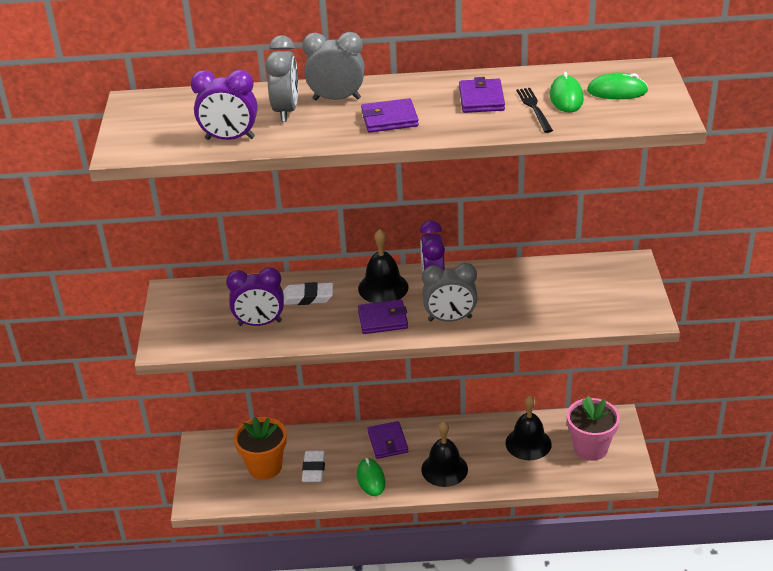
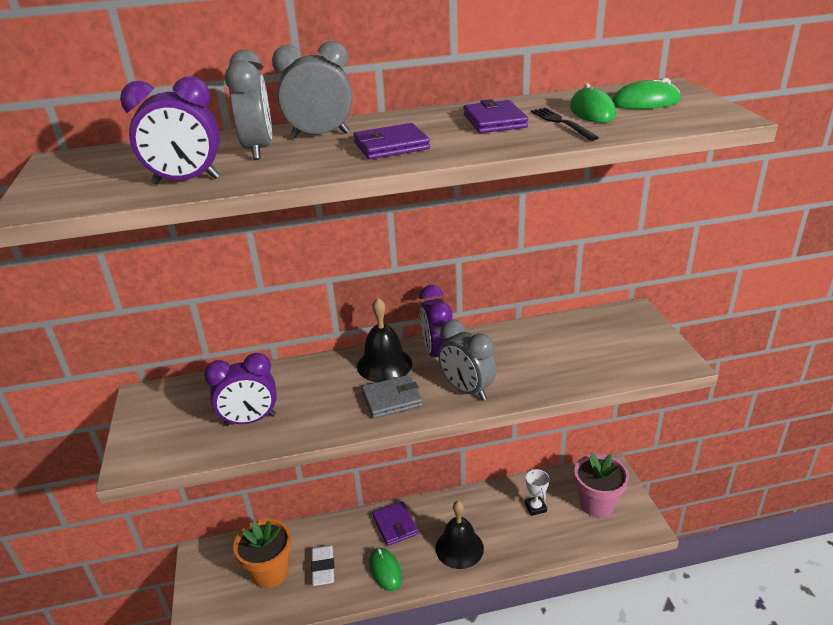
camera: 10 degrees left, 5 degrees down
white eraser [283,282,333,305] -> none
purple wallet [358,300,408,334] -> grey wallet [361,375,423,419]
grey clock [422,263,478,322] -> grey clock turned 60 degrees clockwise [439,320,496,401]
black bell [506,396,552,460] -> white trophy [525,468,549,516]

